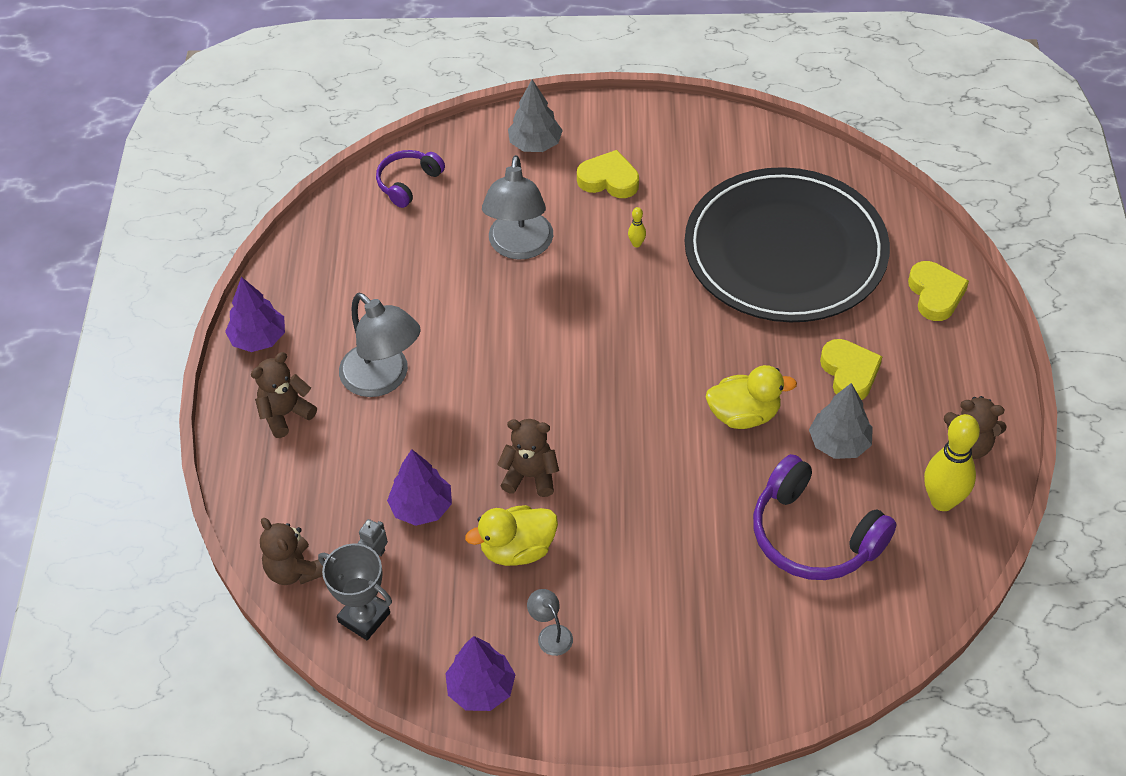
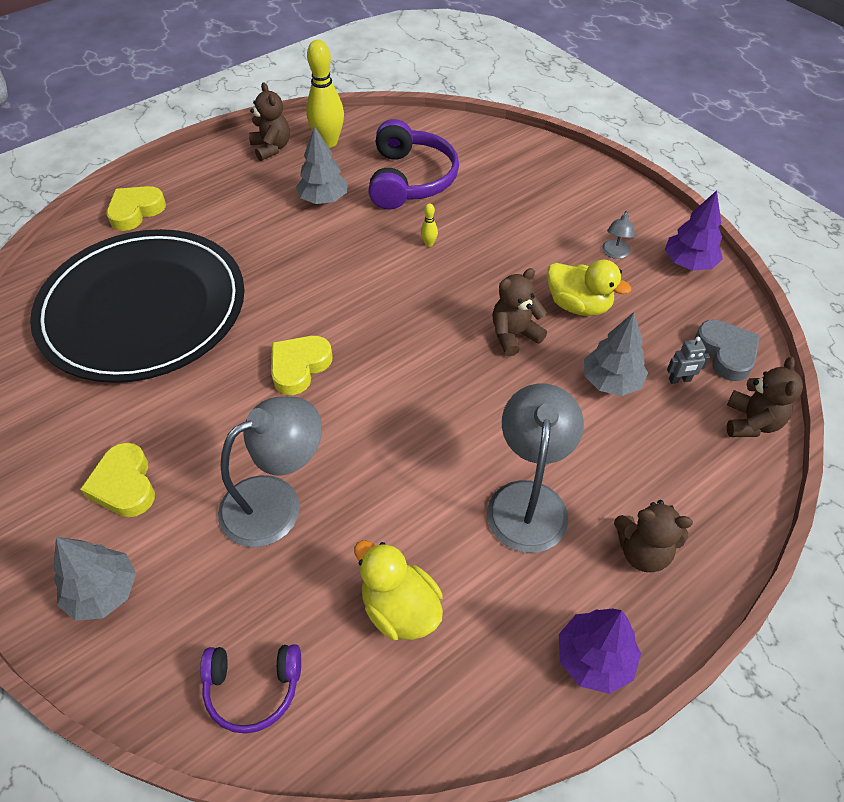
camera: 130 degrees left, 0 degrees up
grey trophy [318,543,392,640] -> grey heart [695,320,760,381]
purple tree [387,449,452,526] -> grey tree [584,312,648,396]
brown teddy bear [497,419,559,497] -> brown teddy bear turned 90 degrees clockwise [492,268,547,356]
yellow bowling pin [628,207,646,247] -> yellow bowling pin moved to [421,203,438,247]
yellow duck [706,365,797,429] -> yellow duck moved to [354,540,443,640]
yellow heart [820,339,883,400] -> yellow heart moved to [271,336,333,395]

